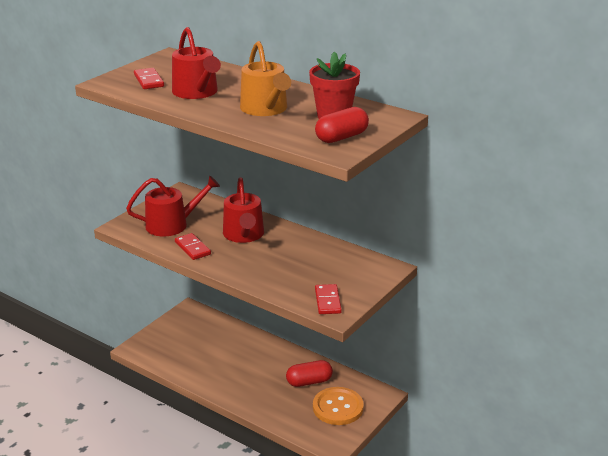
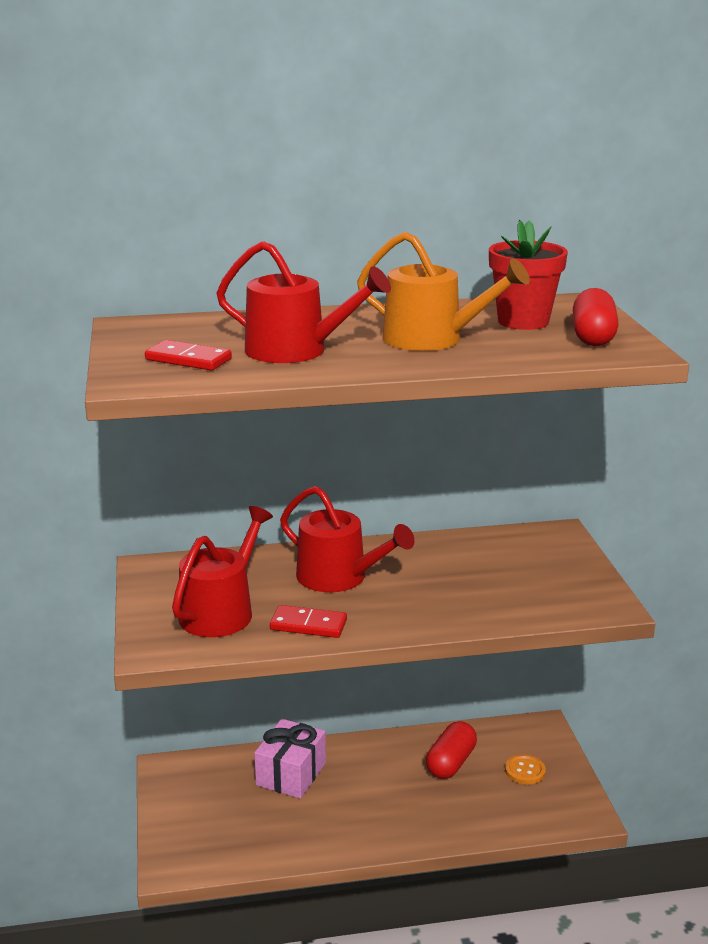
camera: 45 degrees left, 5 degrees down
orange button [313,387,364,425] -> orange button [505,754,546,784], size x0.52
red domino [315,284,342,314] -> none
none -> pink gift [254,719,326,799]

